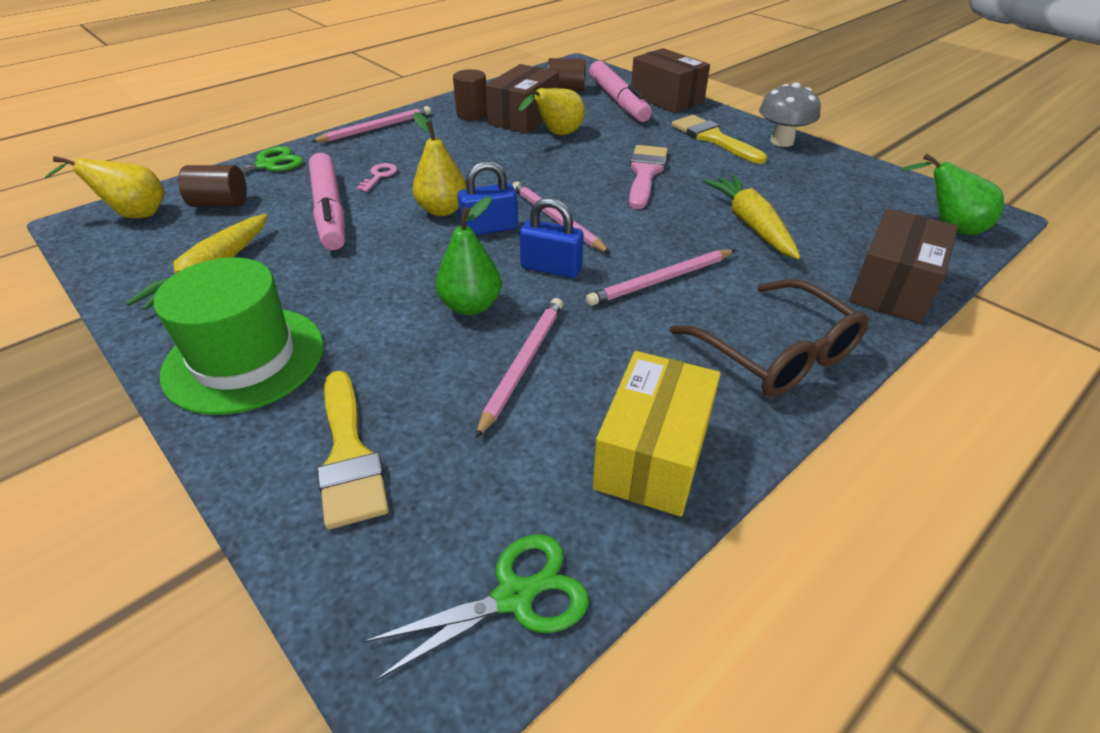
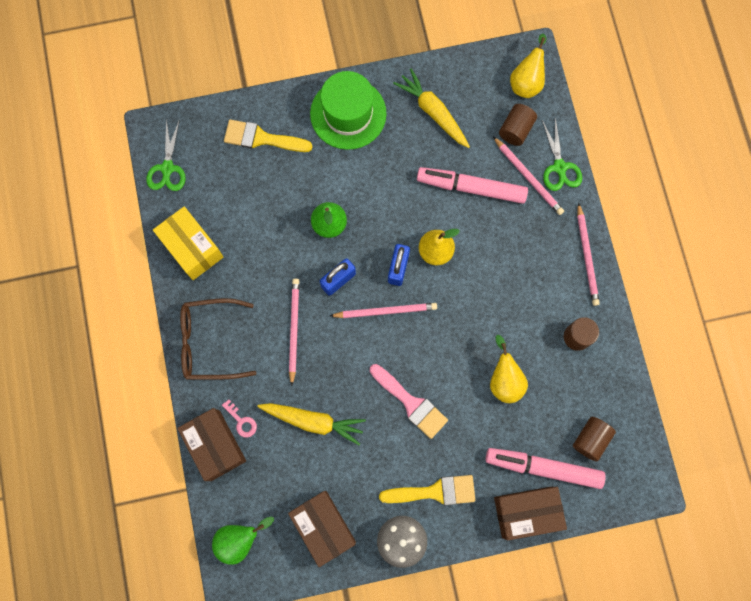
camera: 120 degrees right, 35 degrees up
pink key [357,163,397,192] -> pink key moved to [222,400,257,438]
pink pencil [475,298,563,439] -> pink pencil moved to [493,137,564,215]
brown box [485,64,559,134] -> brown box moved to [288,491,356,567]

